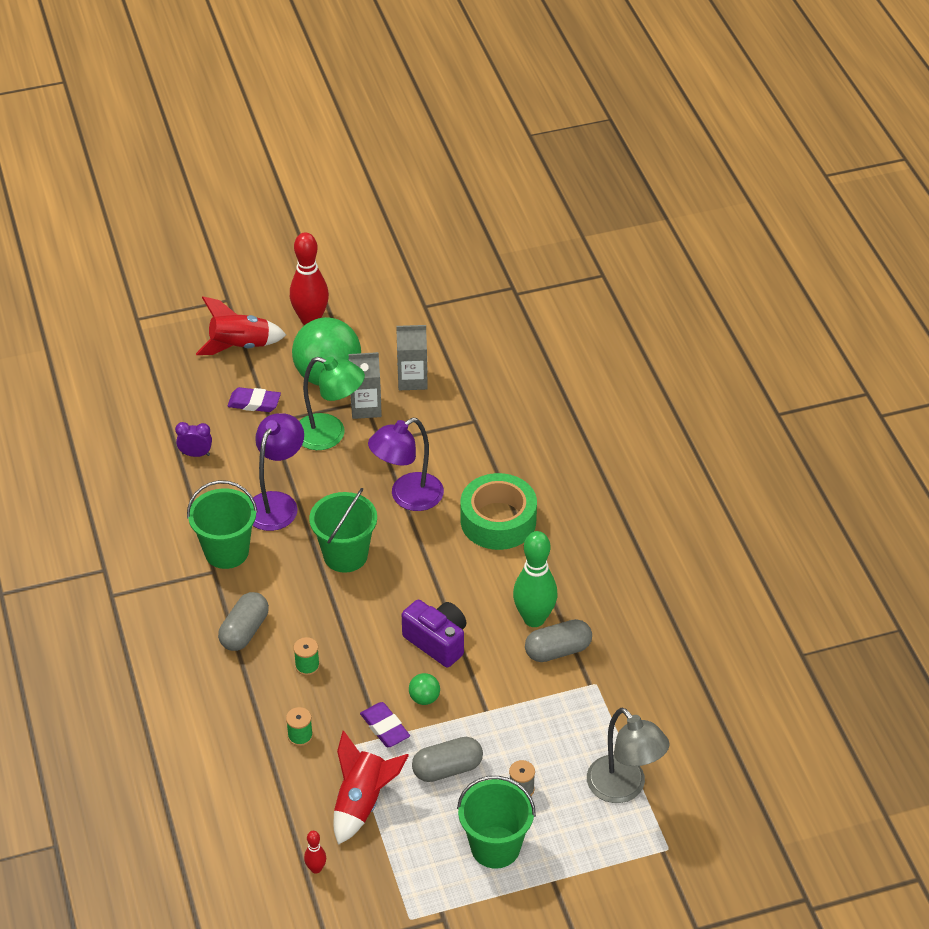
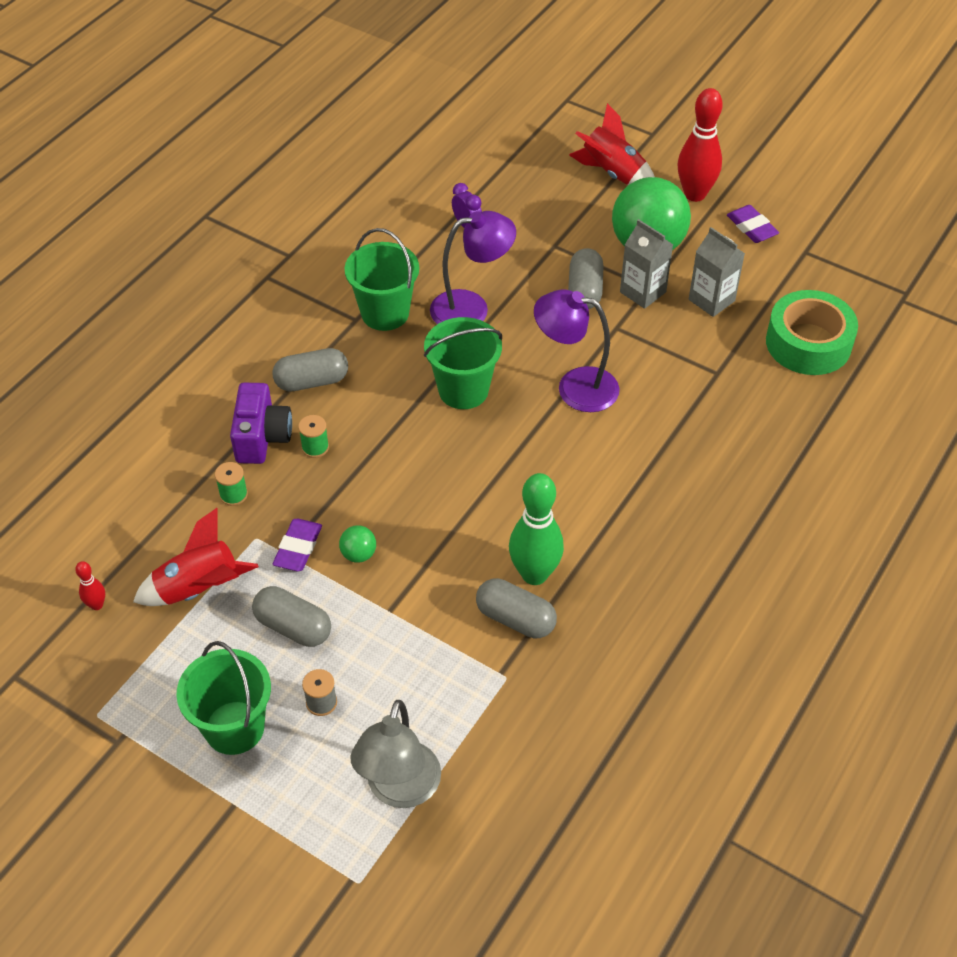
camera: 50 degrees right, 5 degrees up
purple eraser [228,387,281,412] -> purple eraser moved to [727,205,779,243]
green lamp [299,356,365,450] -> grey capsule [568,248,604,309]
purple camera [402,600,466,668] -> purple camera moved to [230,383,292,464]
green tape [461,473,537,550] -> green tape moved to [766,290,858,375]

